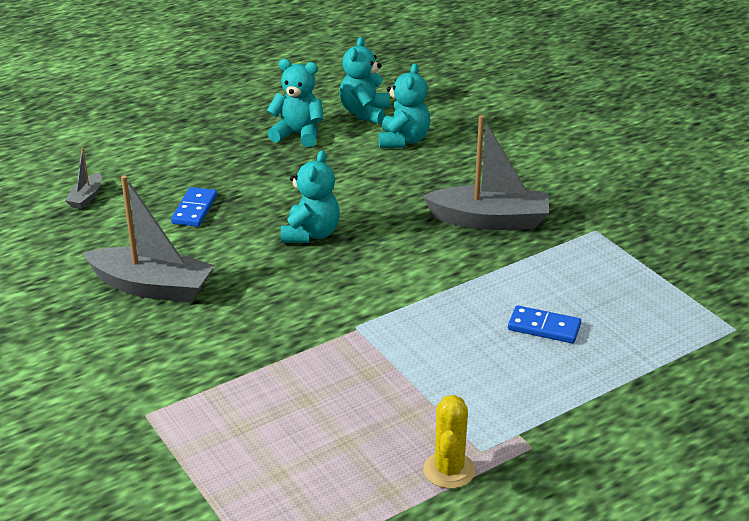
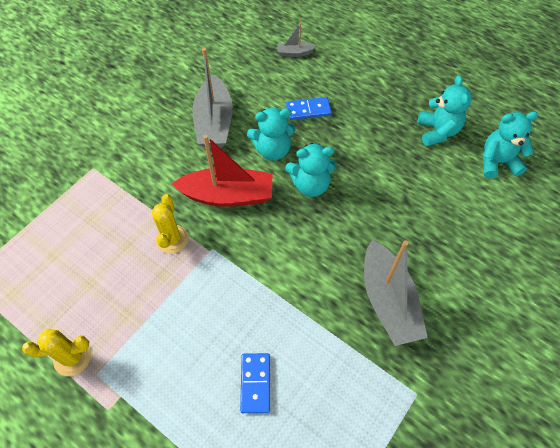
camera: 70 degrees right, 25 degrees up
turquoise teddy bear [378,63,430,148] -> turquoise teddy bear moved to [247,107,296,160]
none -> yellow cactus [152,194,189,254]
none -> red boat [172,135,273,207]

